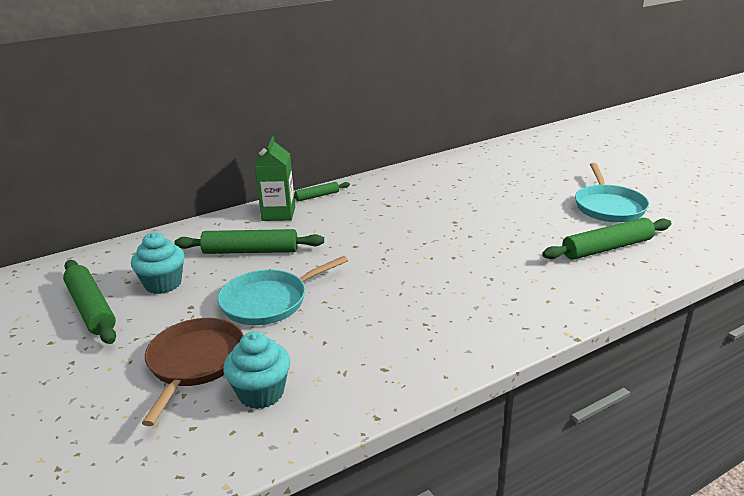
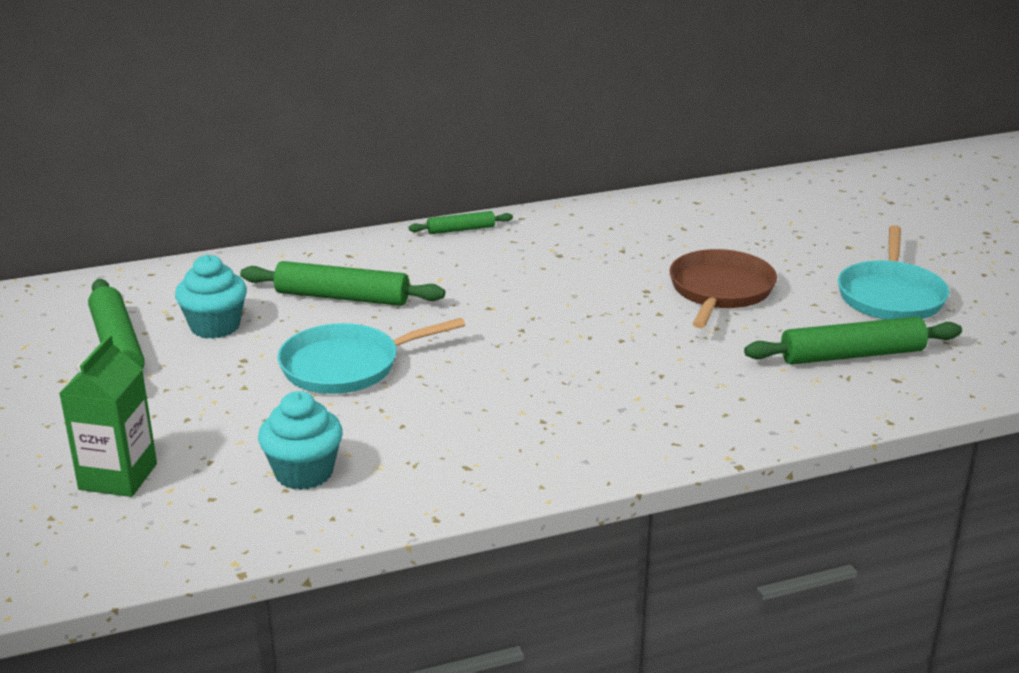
camera: 10 degrees right, 0 degrees up
brown pan [142,318,244,426] -> brown pan moved to [669,249,777,328]
green carton [255,137,295,221] -> green carton moved to [59,335,157,497]

